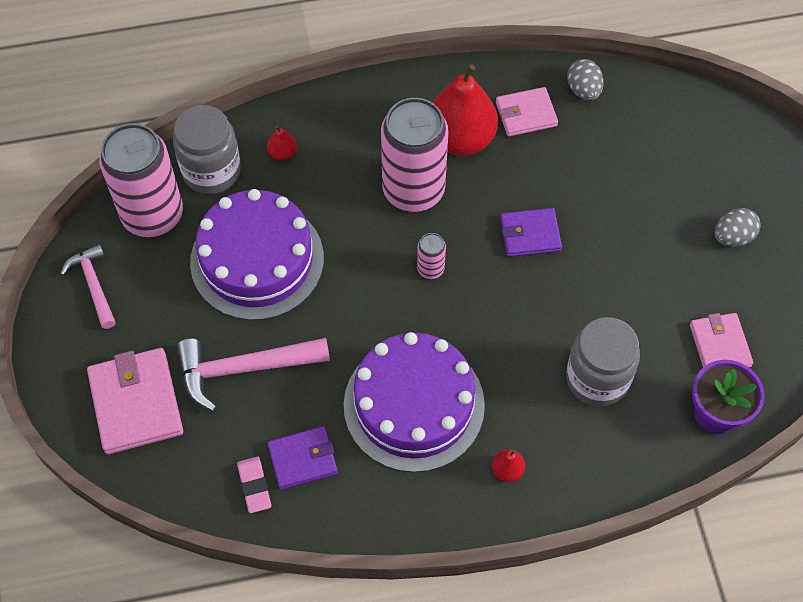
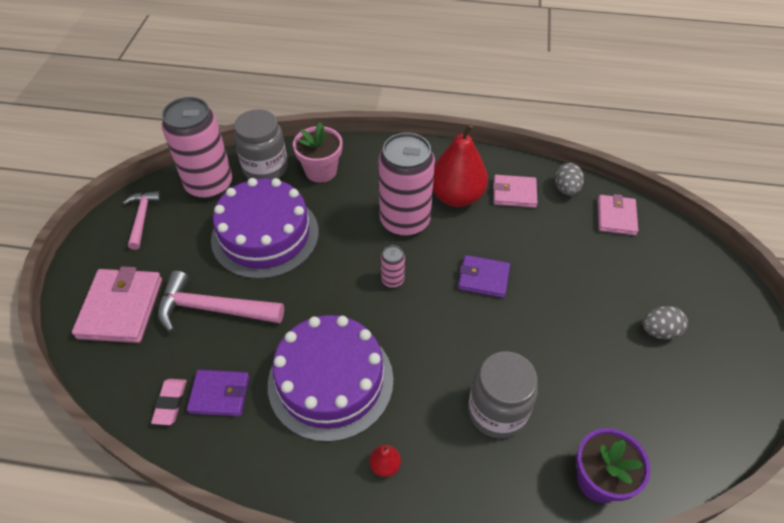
camera: 20 degrees right, 10 degrees down
red pear [267,126,297,161] -> pink flower pot [293,122,343,183]
pink wallet [690,313,753,367] -> pink wallet moved to [598,194,638,235]

